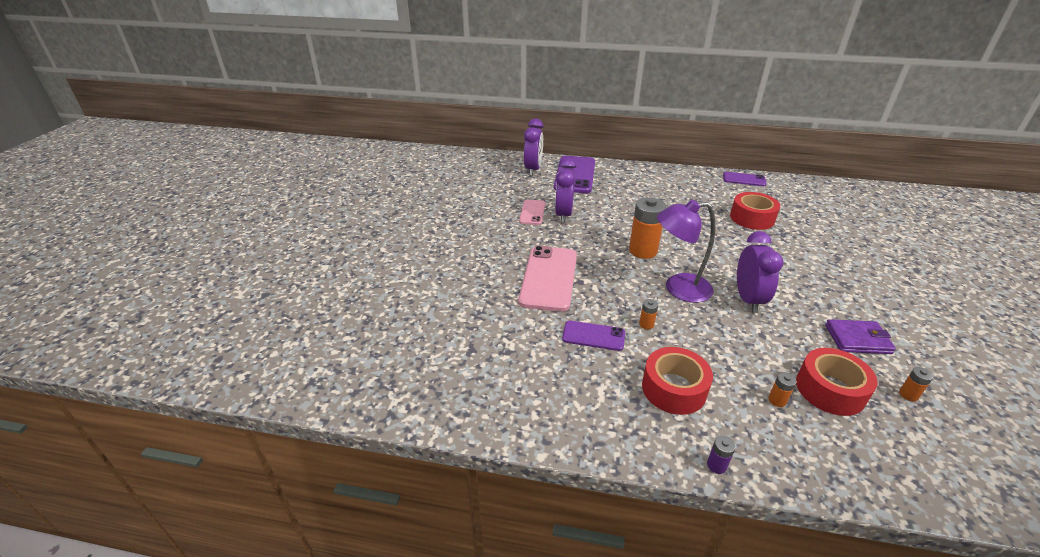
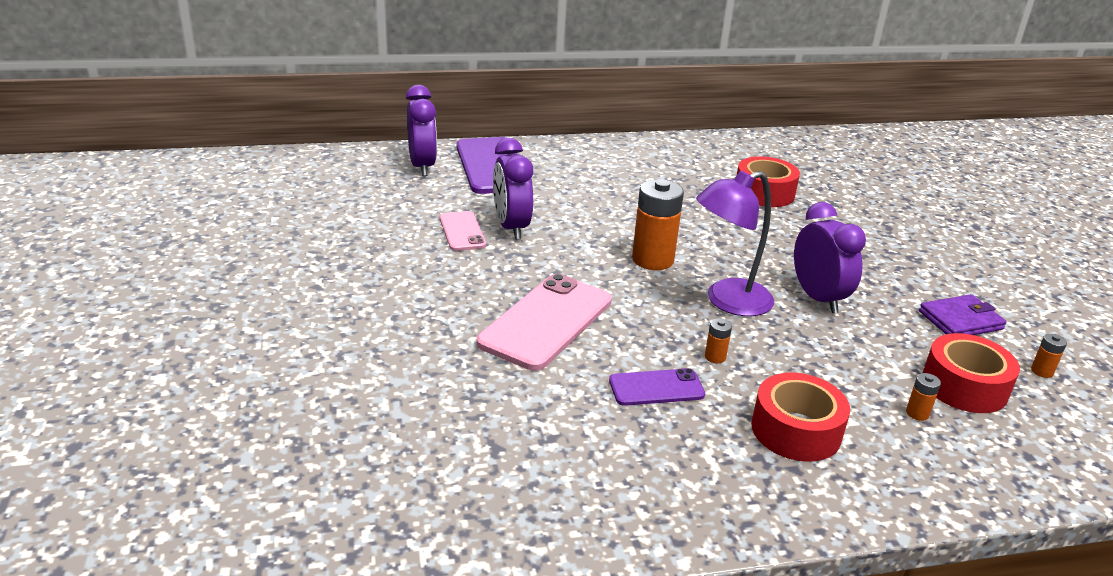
camera: 25 degrees left, 5 degrees down
pink phone [519,246,577,312] -> pink phone turned 45 degrees clockwise [476,274,612,371]
purple battery [707,436,736,474] -> none
purple phone [723,172,767,186] -> none

